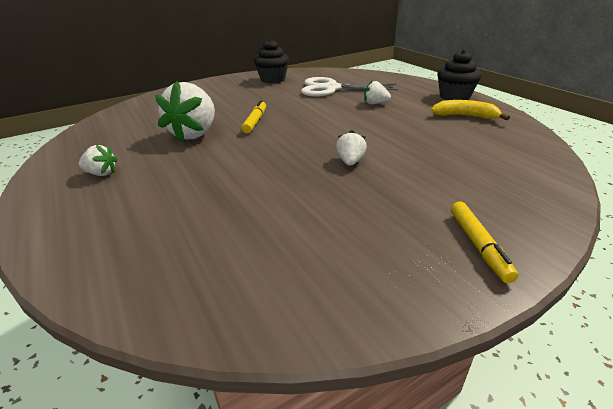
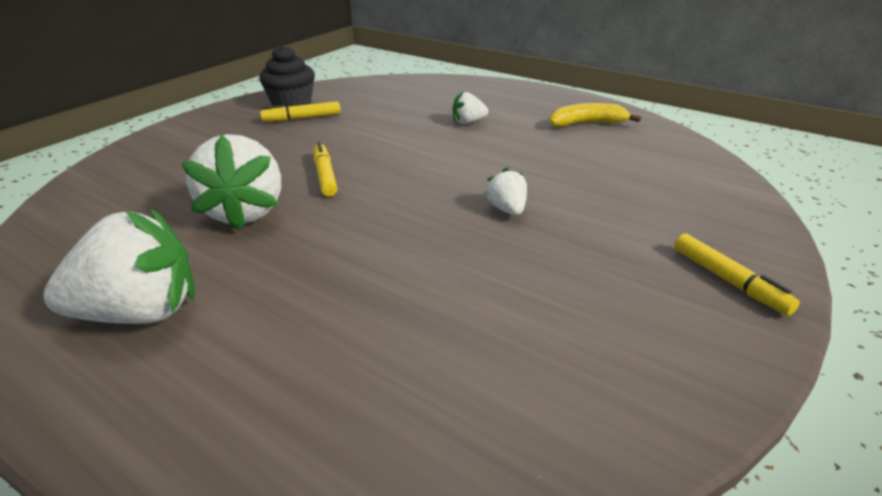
camera: 25 degrees left, 0 degrees up
white strawberry [78,145,117,176] -> white strawberry [43,209,195,324], size x2.08
white scissors [301,77,399,97] -> none
black cupcake [437,50,482,100] -> none
none -> yellow marker [260,101,341,121]

